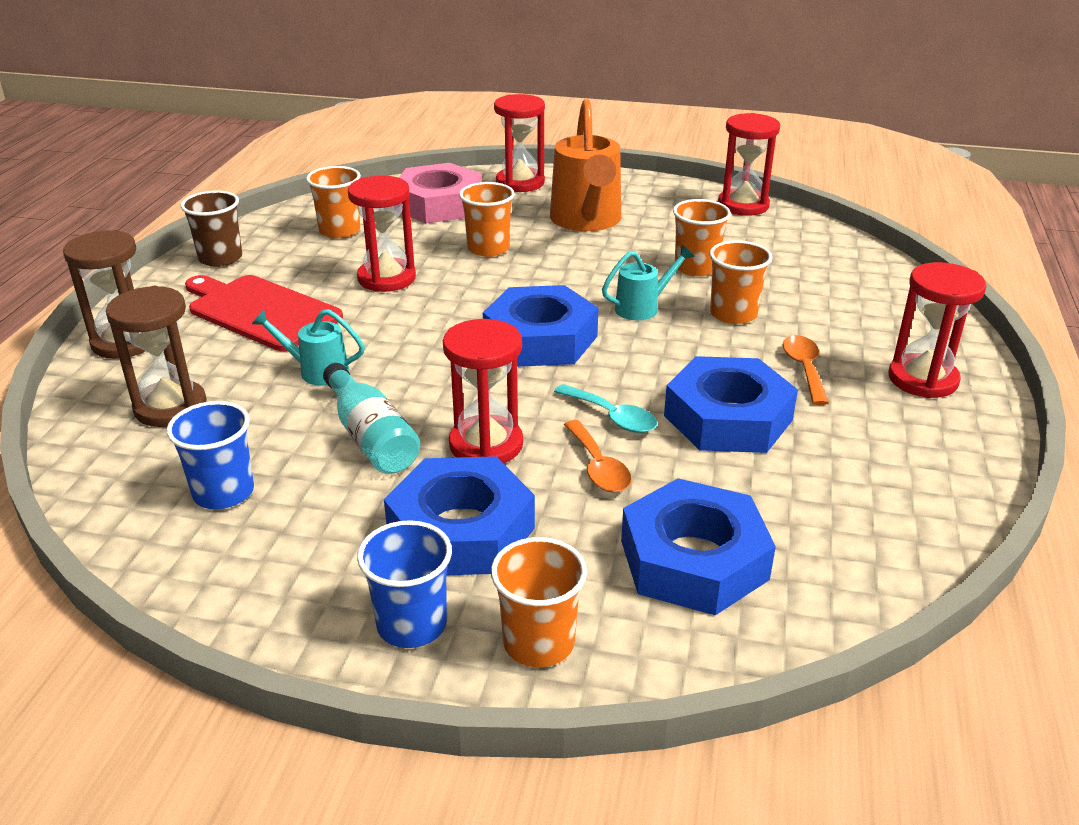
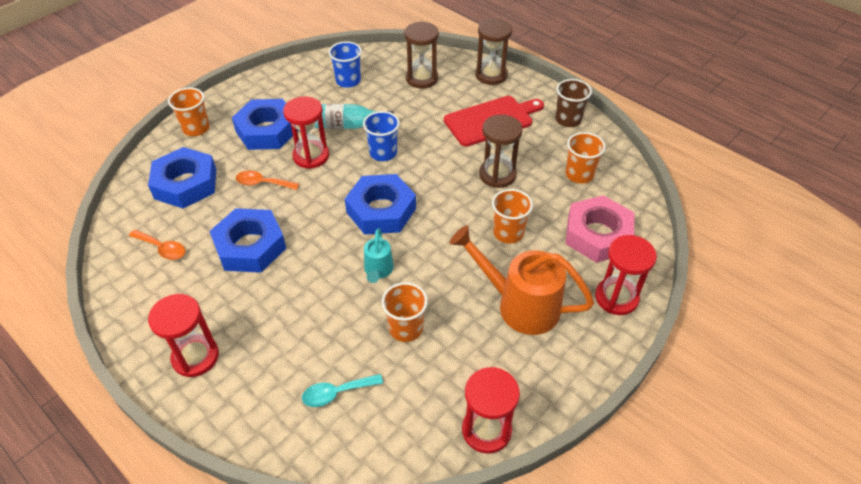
camera: 120 degrees right, 15 degrees up
turquoise watering can [252,309,365,386] -> none
red hourglass [348,175,416,292] -> brown hourglass [479,115,523,188]
blue cup [357,520,452,648] -> blue cup moved to [363,111,400,161]
turquoise spoon [554,384,657,433] -> turquoise spoon moved to [302,374,383,407]
orange cup [710,240,772,324] -> none
orange spoon [783,335,829,405] -> orange spoon moved to [129,230,186,260]

